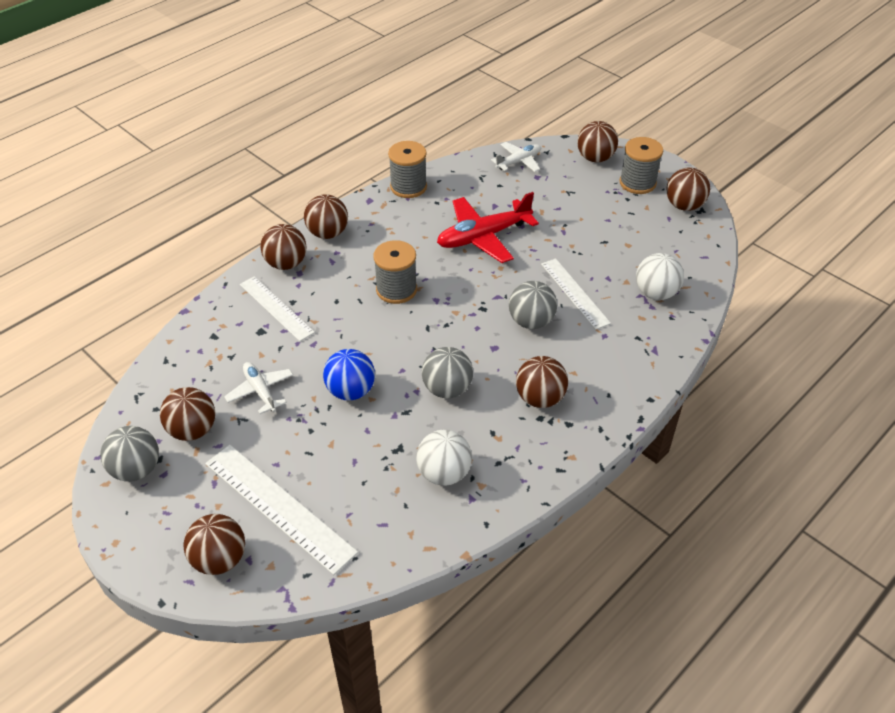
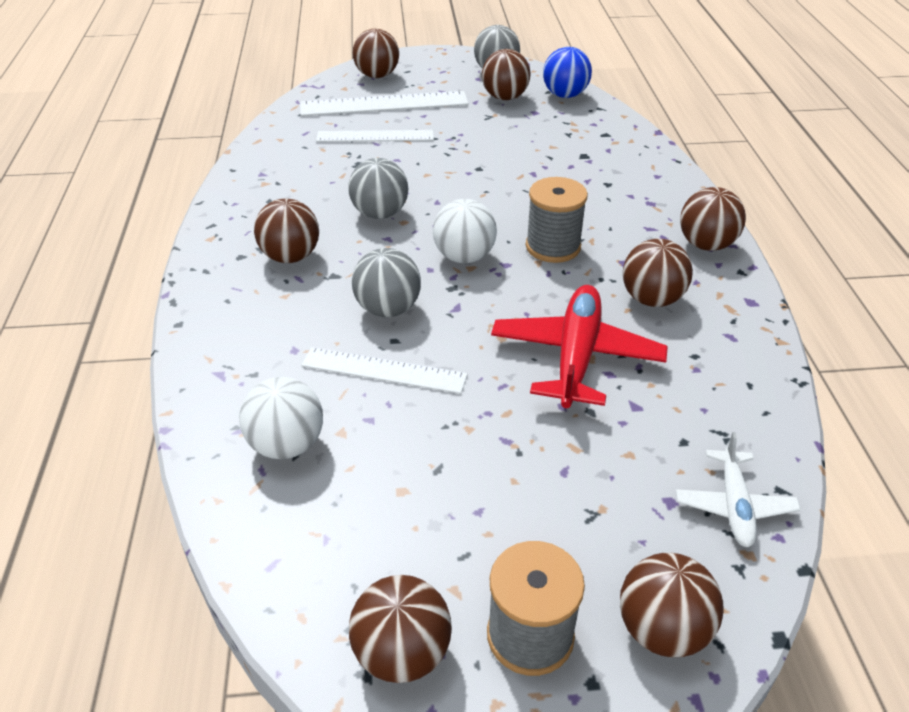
camera: 130 degrees right, 5 degrees down
white plane [224,362,293,414] -> none
white ruler [240,276,315,341] -> white ruler moved to [316,130,434,142]
brown ball [260,224,307,270] -> brown ball moved to [623,239,693,307]
blue ball [323,349,375,400] -> blue ball moved to [543,47,592,98]
grey spool [388,141,427,198] -> none
white ball [416,430,472,486] -> white ball moved to [433,199,497,263]

